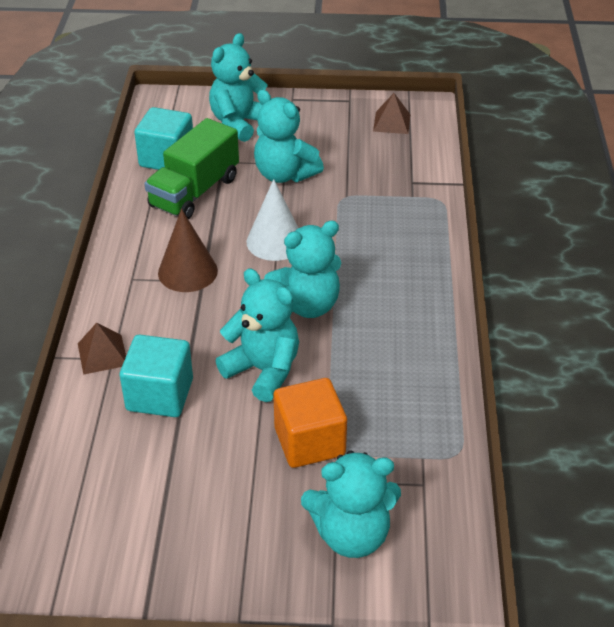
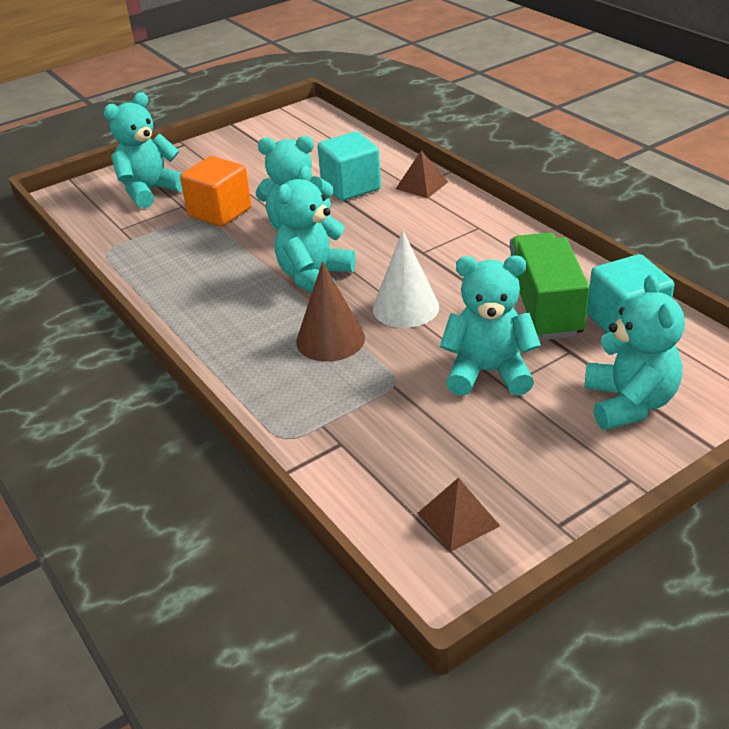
camera: 145 degrees right, 5 degrees down
brown cone [158,209,218,292] -> brown cone moved to [296,262,365,362]

